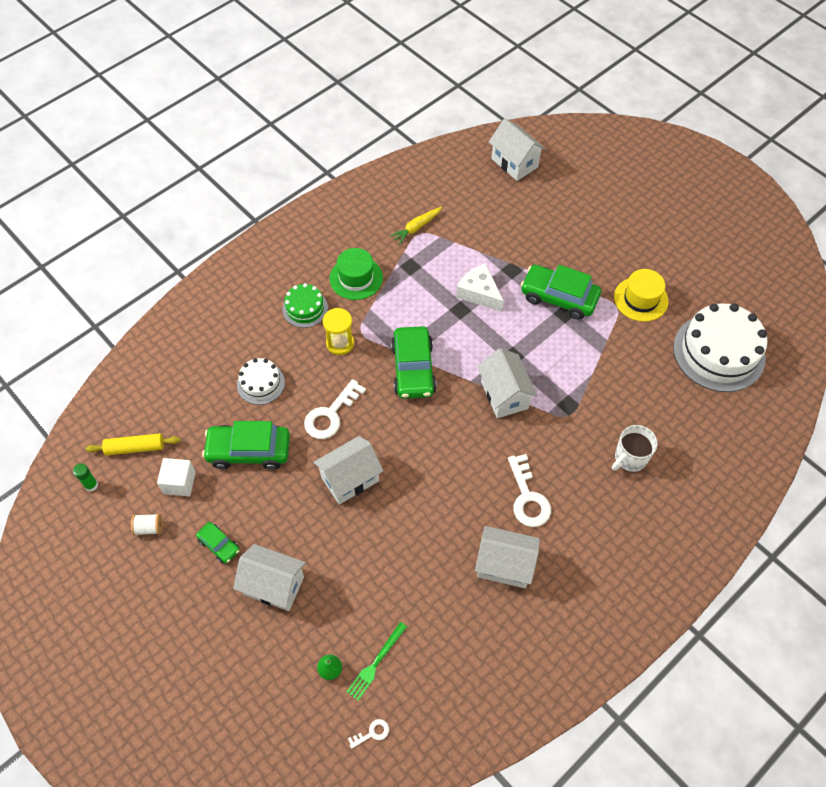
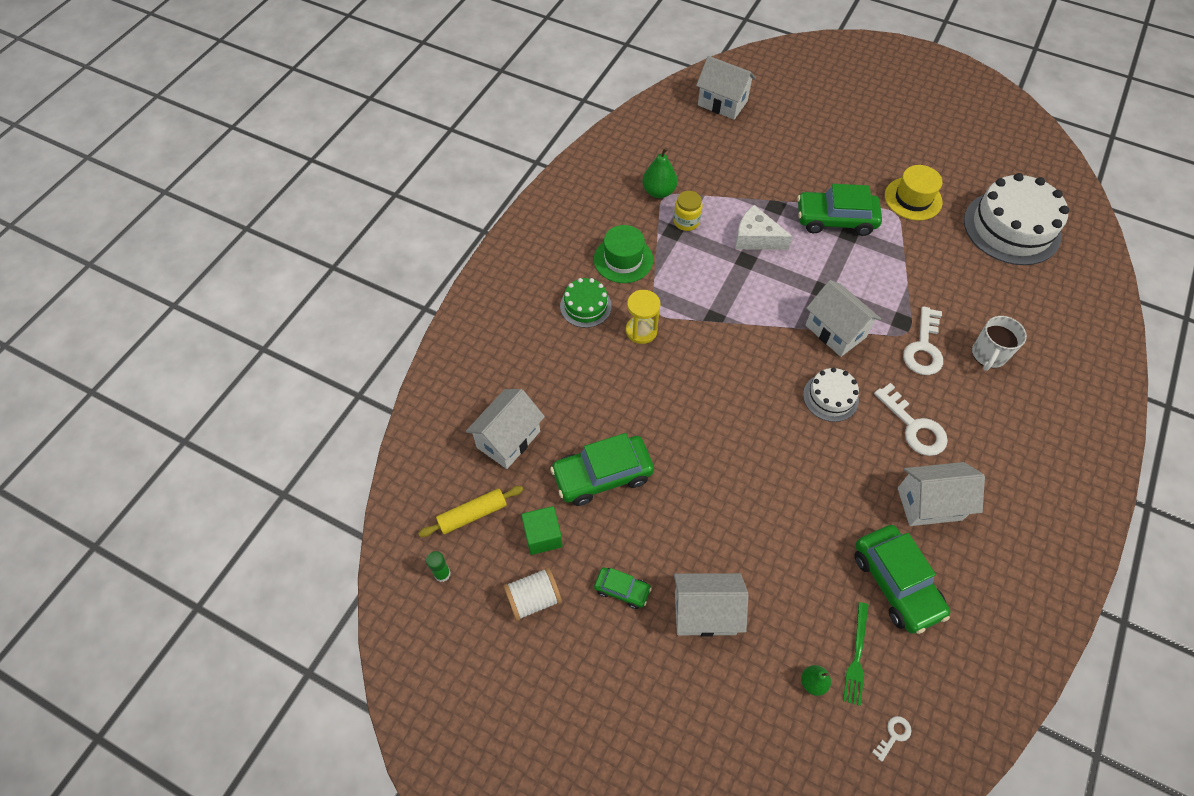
camera: 20 degrees left, 0 degrees up
white spool [131,514,163,536] -> white spool [503,567,562,621], size x1.51
white cube [157,458,196,496] -> green cube [521,506,563,555]
white cake [237,358,285,405] -> white cake moved to [803,367,859,422]
white key [304,379,366,439] -> white key moved to [903,306,943,375]
white house [313,436,383,505] -> white house moved to [466,389,545,469]
yellow carrot [390,207,442,245] -> green pear [642,147,678,198]
green car [391,326,437,399] -> green car moved to [855,525,950,634]
none -> yellow jar [673,191,703,231]

